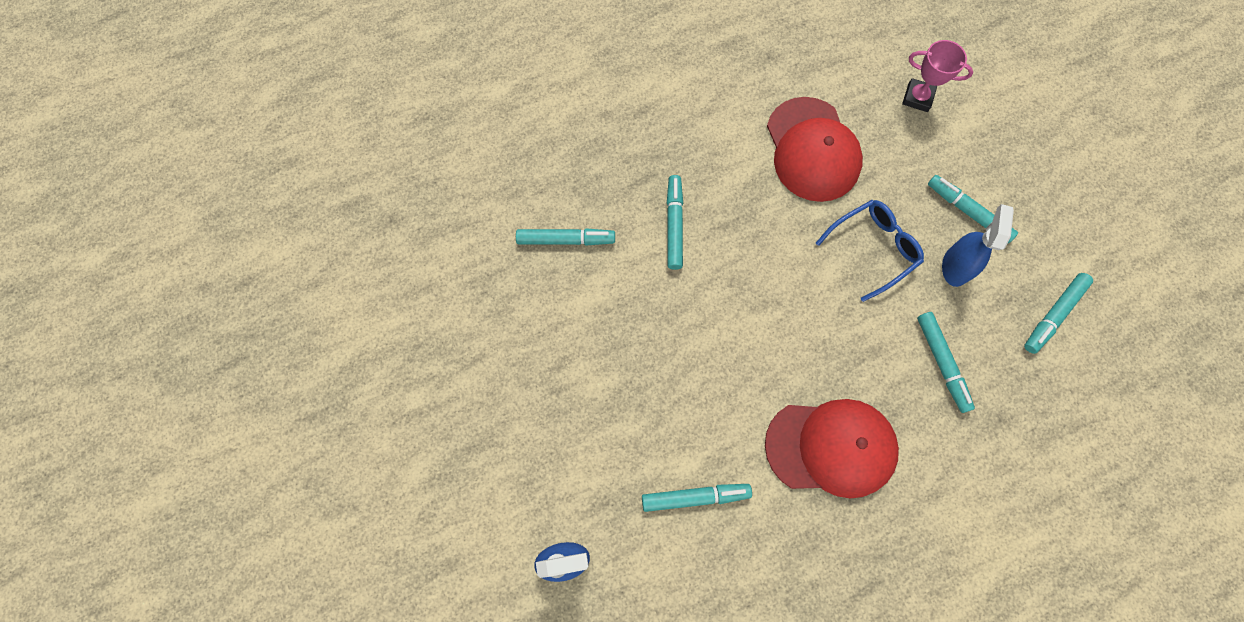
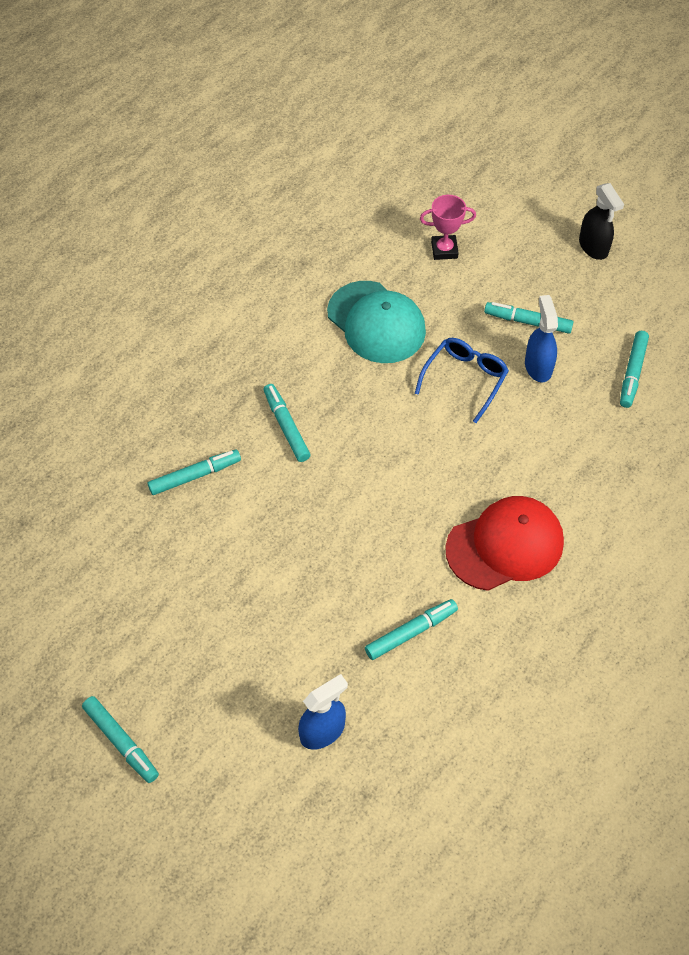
camera: 25 degrees left, 15 degrees down
red cap [767,97,863,202] -> turquoise cap [327,281,426,363]
turquoise marker [917,312,975,413] -> turquoise marker moved to [82,696,159,783]
none -> black spray bottle [579,183,624,260]

